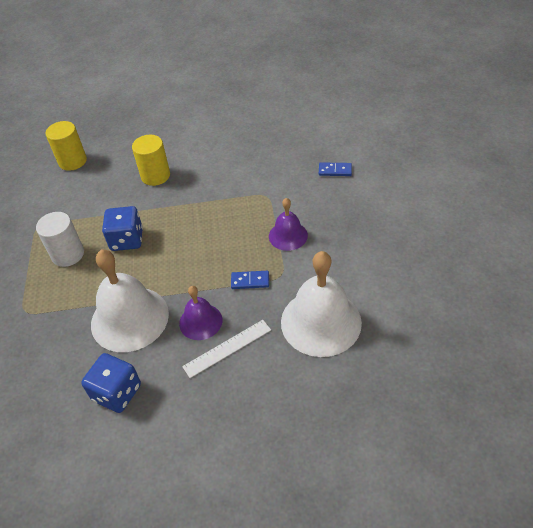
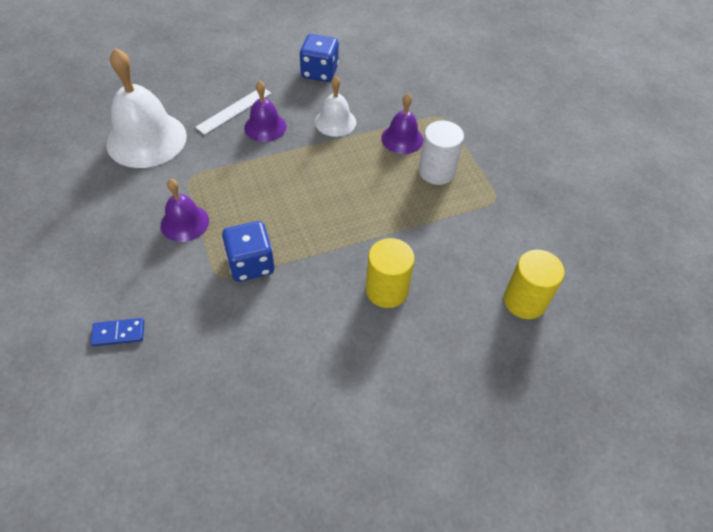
camera: 160 degrees right, 5 degrees up
white bell [91,250,169,352] -> white bell [315,76,356,137], size x0.55
blue dice [102,206,143,251] -> blue dice moved to [222,221,274,282]
blue domino [231,271,269,289] -> none
none -> purple bell [381,93,423,154]

